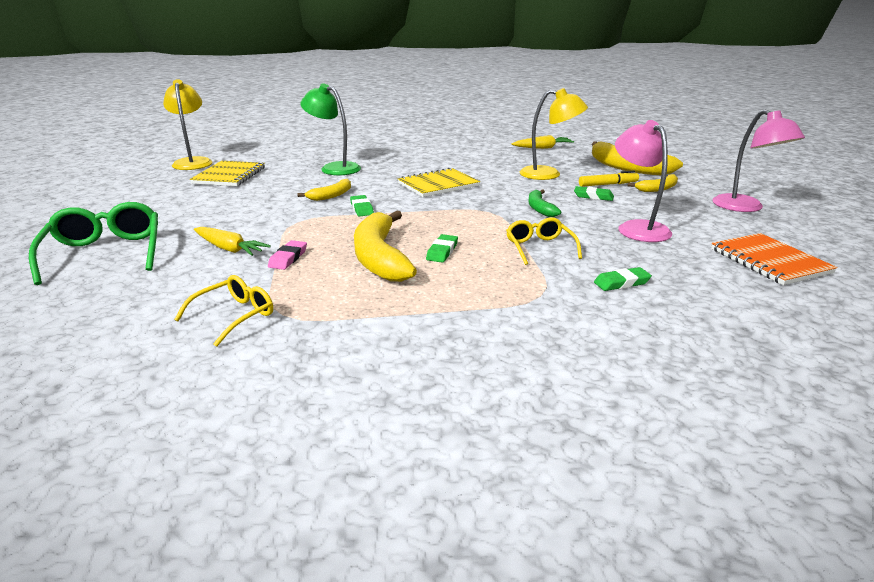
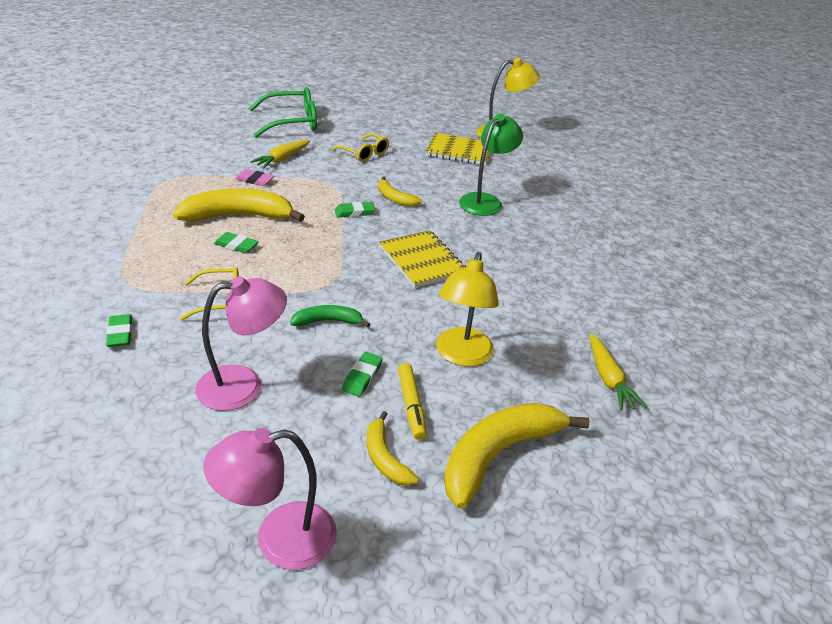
camera: 90 degrees right, 10 degrees up
yellow glasses [174,275,273,347] -> yellow glasses moved to [332,133,389,162]
orange notebook [711,233,837,285] -> none

